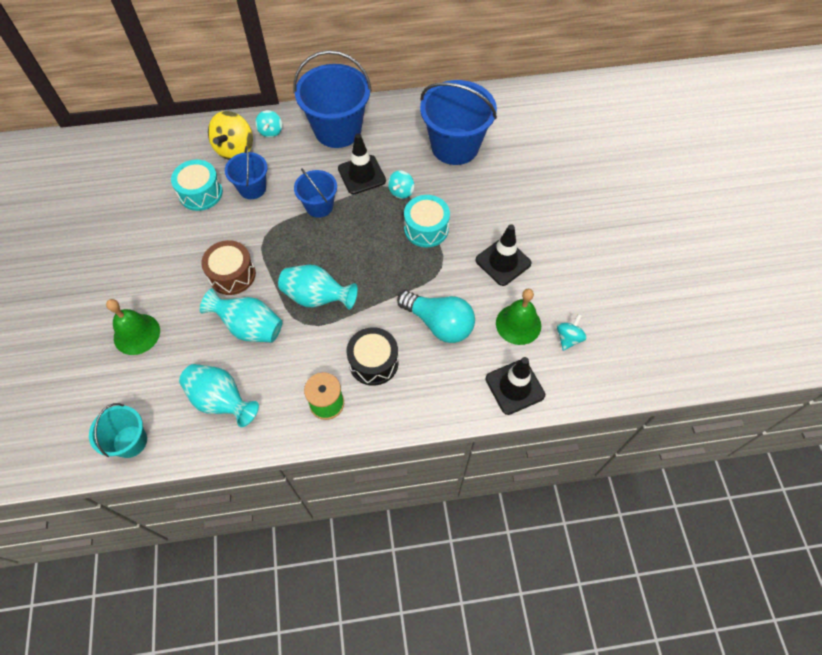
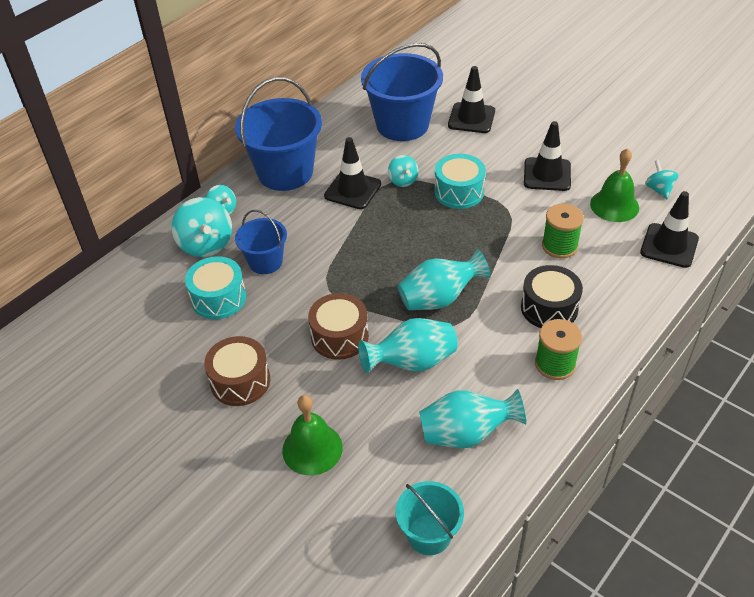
camera: 40 degrees left, 15 degrees down
yellow spinning top [208,111,253,160] -> turquoise spinning top [172,197,232,257]
blue bucket [294,168,337,218] -> none
turquoise light bulb [397,291,475,343] -> green spool [542,204,584,259]
none -> brown drum [204,336,270,406]
none -> black traffic cone [448,66,495,133]

